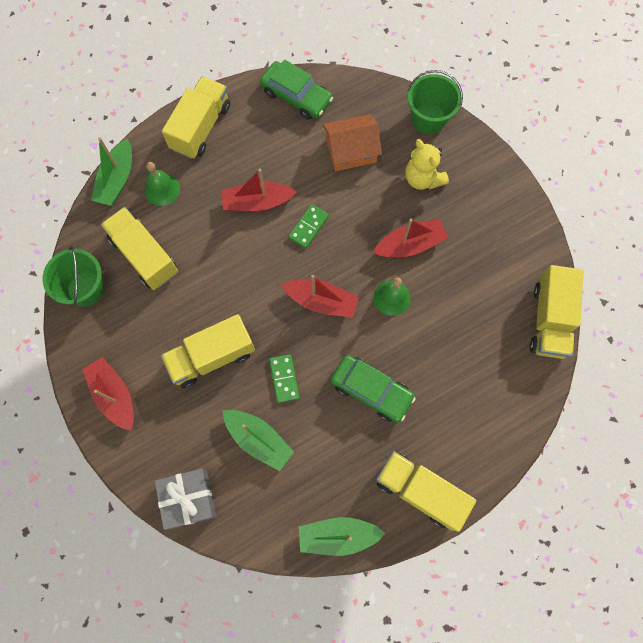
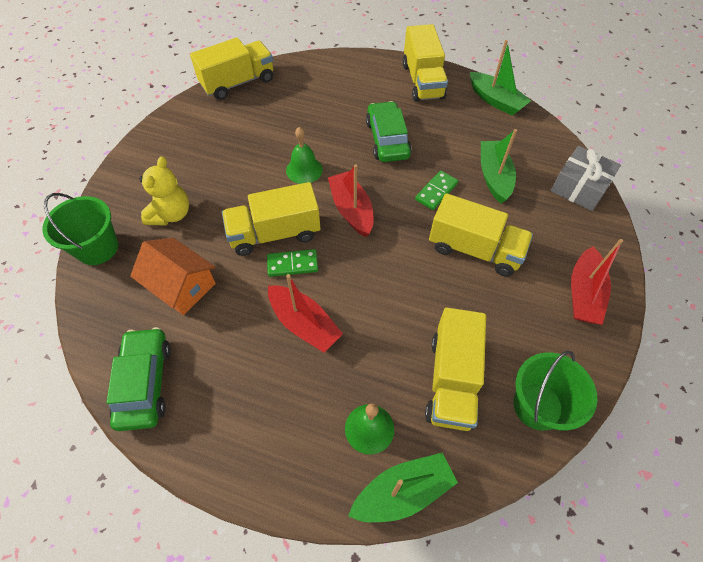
camera: 130 degrees left, 15 degrees down
yellow truck [162,76,230,159] -> yellow truck moved to [222,182,321,256]
red boat [373,219,448,257] -> none

